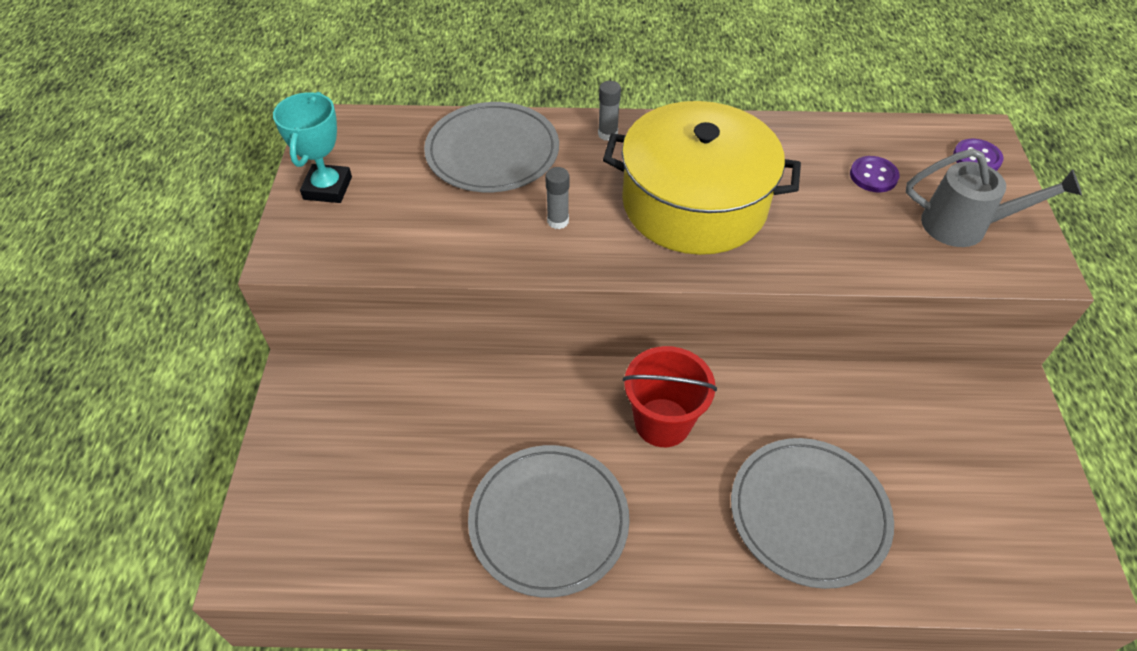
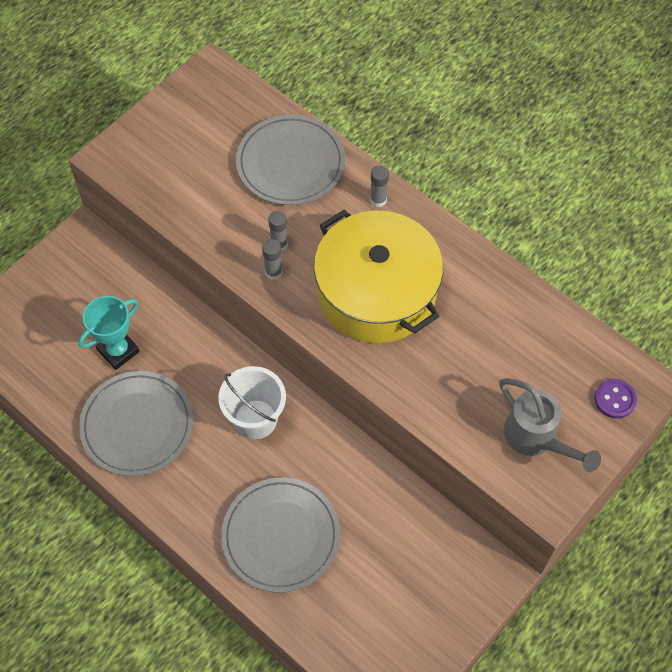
camera: 40 degrees right, 10 degrees up
turquoise trophy [273,92,352,203] -> turquoise trophy moved to [78,296,140,370]
red bucket [623,346,717,447] -> white bucket [219,366,286,439]
purple button [850,156,900,192] -> none
none -> grey glue stick [262,239,282,280]

